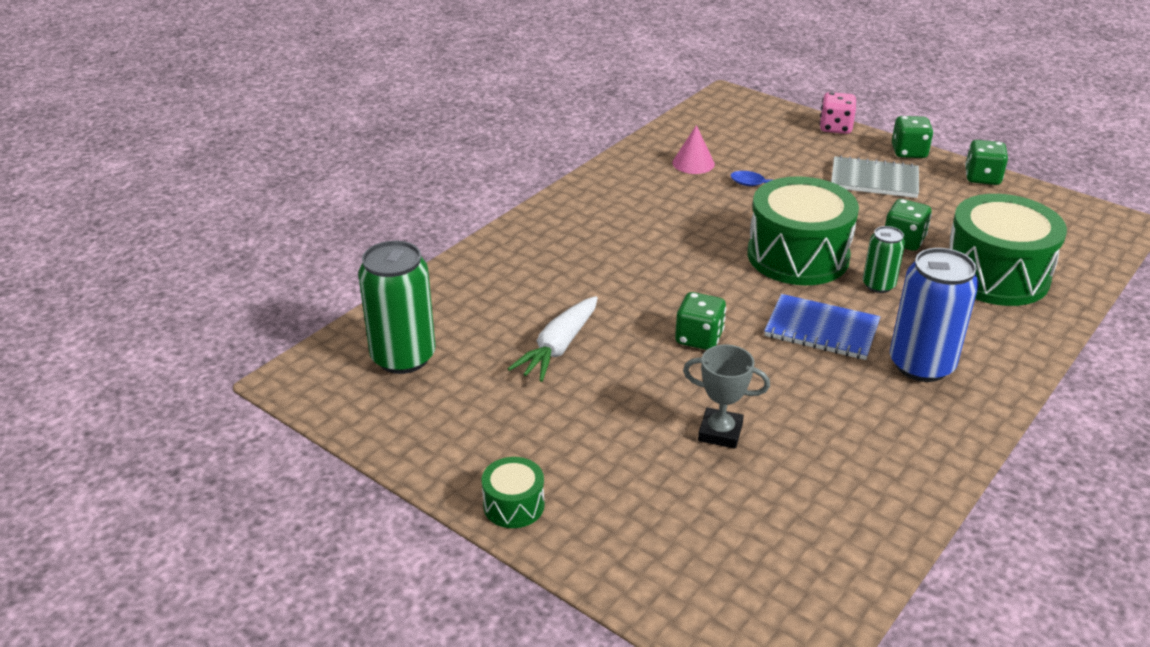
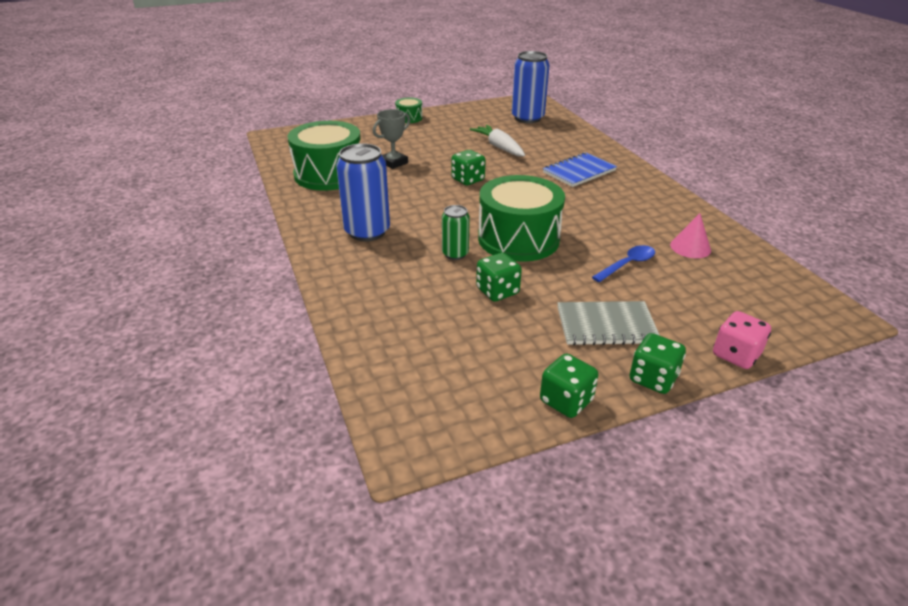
camera: 120 degrees right, 0 degrees up
green can [358,241,436,374] -> blue can [512,51,550,123]
blue notebook [764,294,880,360] -> blue notebook moved to [543,152,617,187]
grey notebook [831,155,919,198] -> grey notebook turned 45 degrees clockwise [558,301,660,345]
green drum [950,194,1067,306] -> green drum moved to [287,121,361,191]

